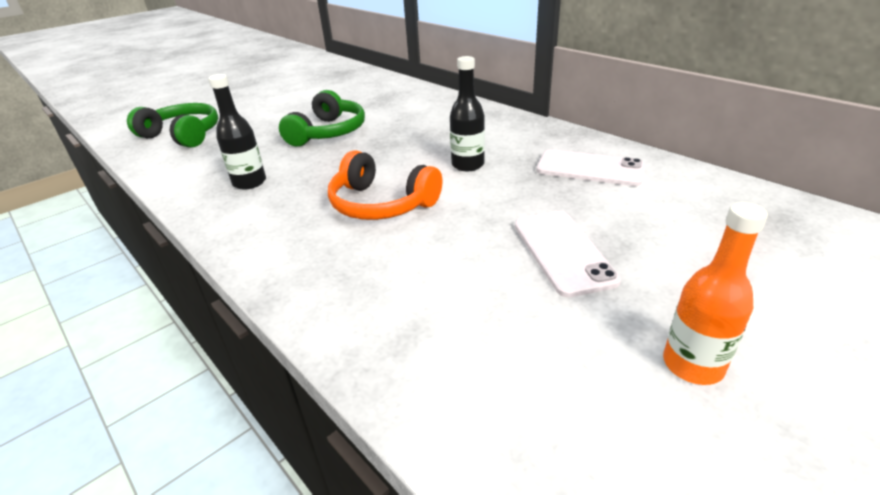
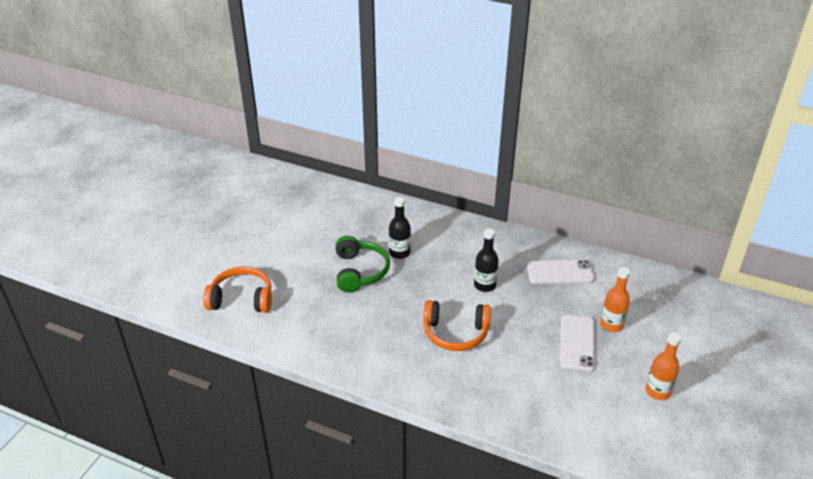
camera: 25 degrees left, 5 degrees up
green headphones [127,103,218,148] -> orange headphones [203,266,272,313]
black bottle [208,74,266,189] -> black bottle moved to [389,197,411,259]
white phone [515,211,621,297] -> white phone turned 45 degrees clockwise [560,315,595,372]
none -> orange bottle [600,267,630,332]

